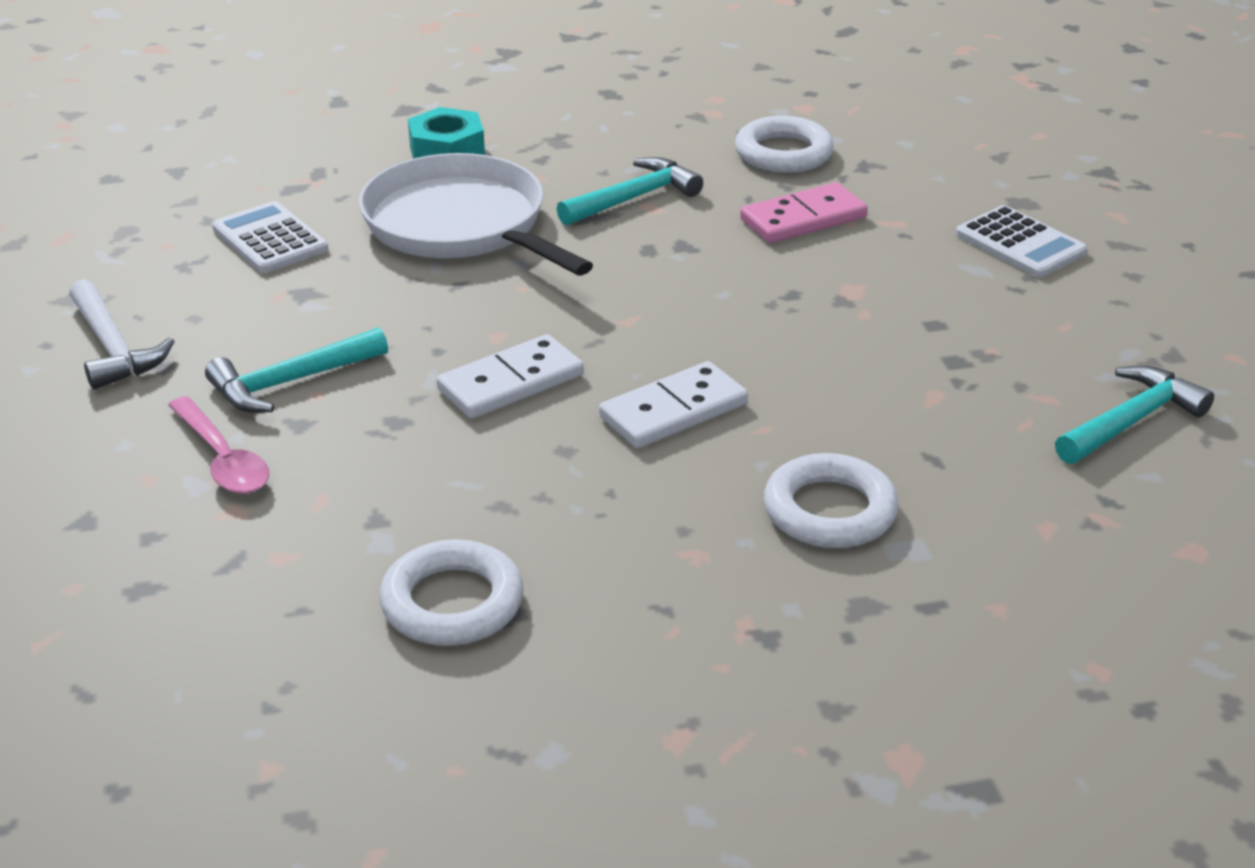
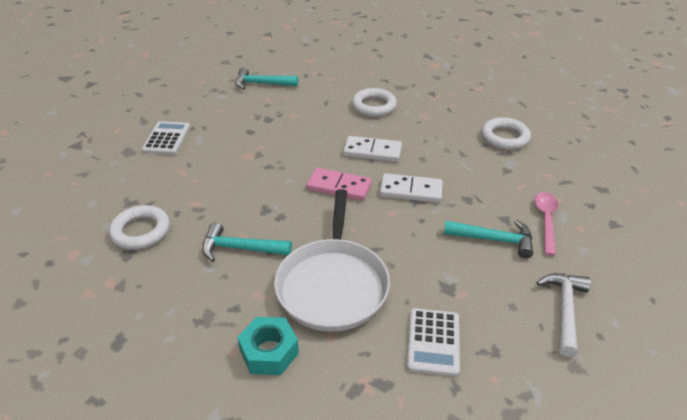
camera: 135 degrees left, 5 degrees up
pink domino [740,182,868,243] -> pink domino moved to [306,168,372,201]

